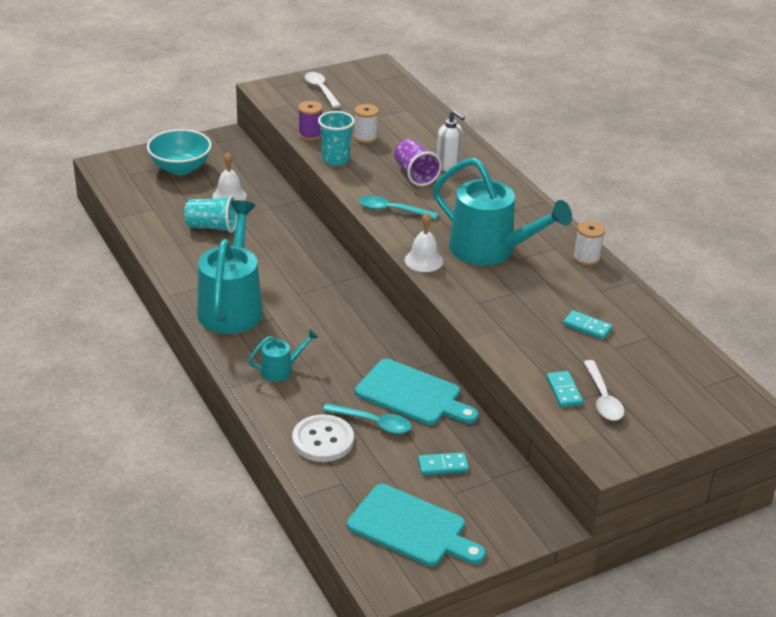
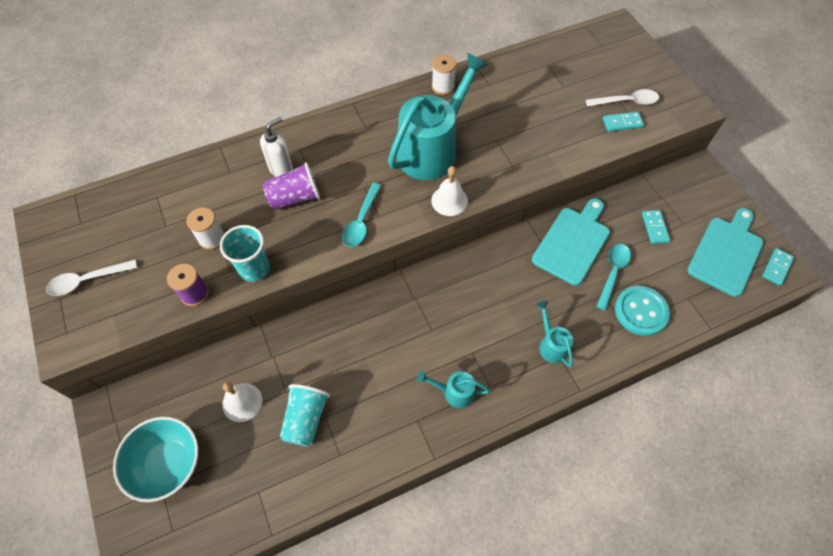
camera: 85 degrees left, 25 degrees up
turquoise watering can [197,200,263,334] -> turquoise watering can [417,371,490,408], size x0.46
white button [292,414,354,462] -> turquoise button [615,286,670,336]
turquoise domino [563,310,612,340] -> turquoise domino moved to [762,248,794,286]

